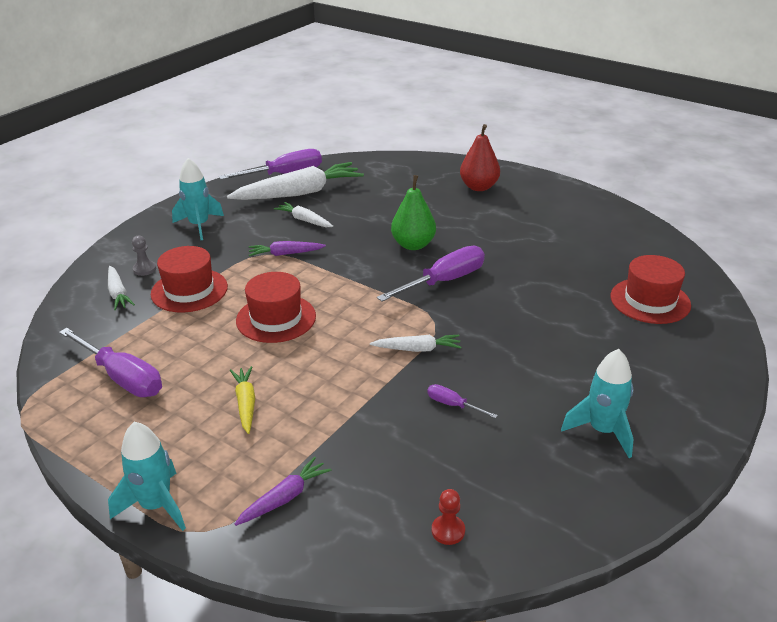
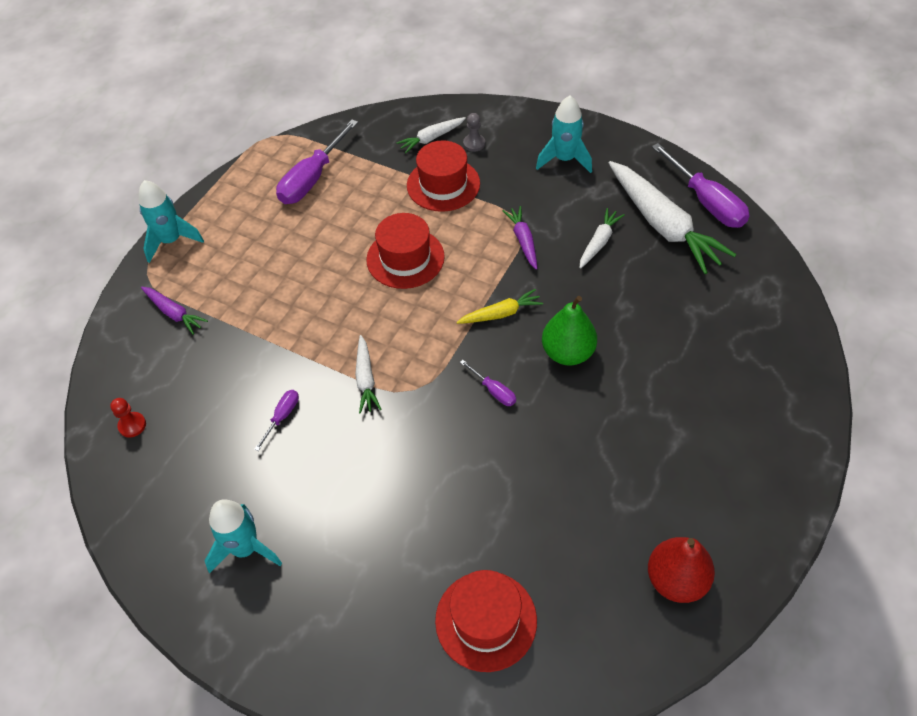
camera: 85 degrees right, 20 degrees up
yellow carrot [230,366,255,434] -> yellow carrot moved to [457,289,543,324]
purple screwdriver [377,246,485,302] -> purple screwdriver [460,360,516,406], size x0.48
red pear [460,124,500,191] -> red pear moved to [648,537,715,603]

